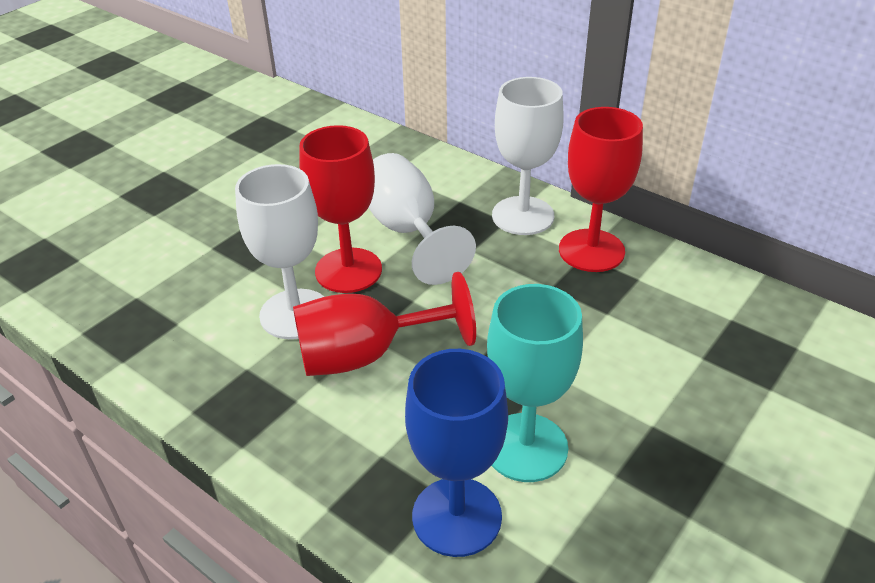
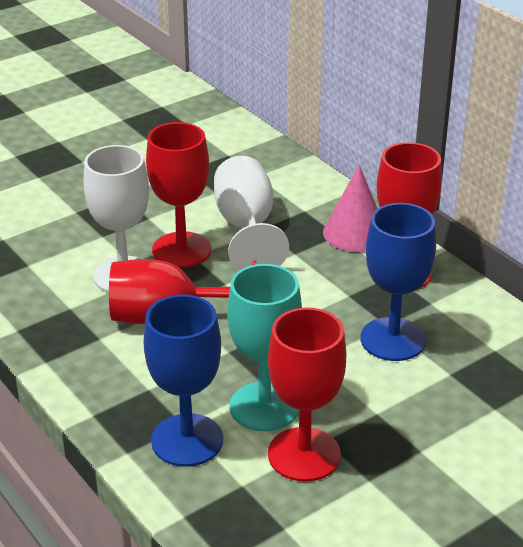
camera: 15 degrees right, 5 degrees down
white goblet [492,77,564,235] -> pink cone [323,165,378,252]
none -> red goblet [268,307,346,482]
none -> blue goblet [361,203,436,361]

